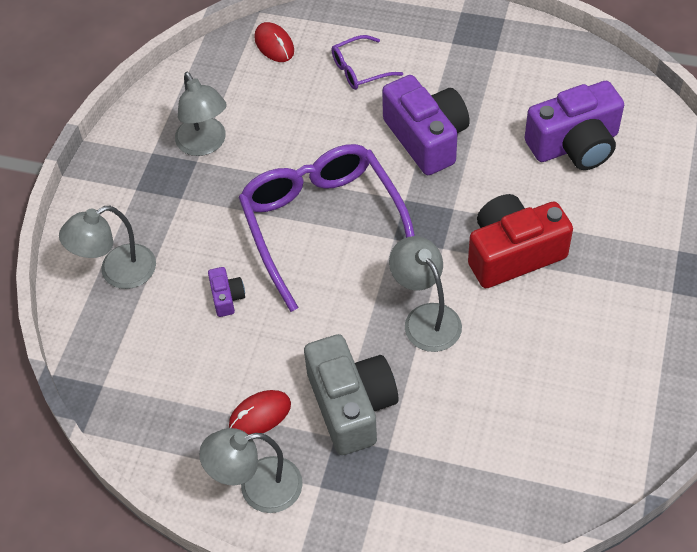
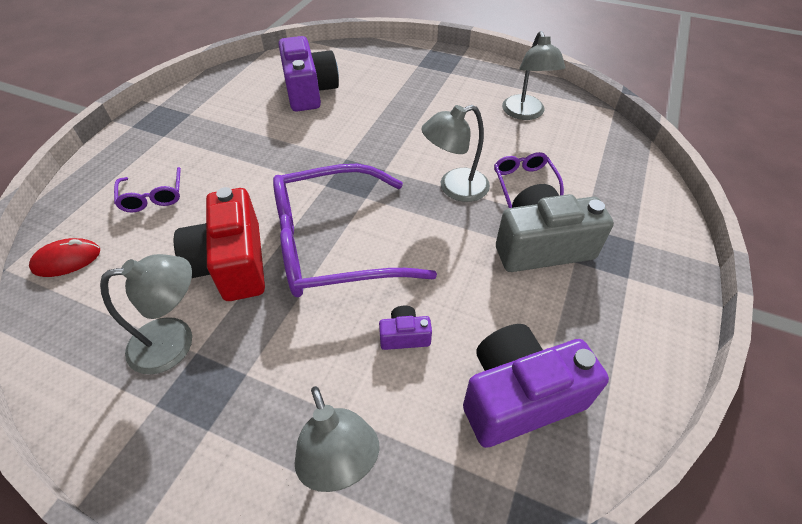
camera: 85 degrees left, 5 degrees down
grey lamp [199,428,303,513] -> grey lamp moved to [502,31,565,120]
red mouse [229,390,291,435] -> none
purple camera [382,75,470,175] -> purple camera moved to [463,324,609,448]
red camera [468,194,573,288] -> red camera moved to [174,187,265,301]
none -> purple glasses [494,152,564,208]

